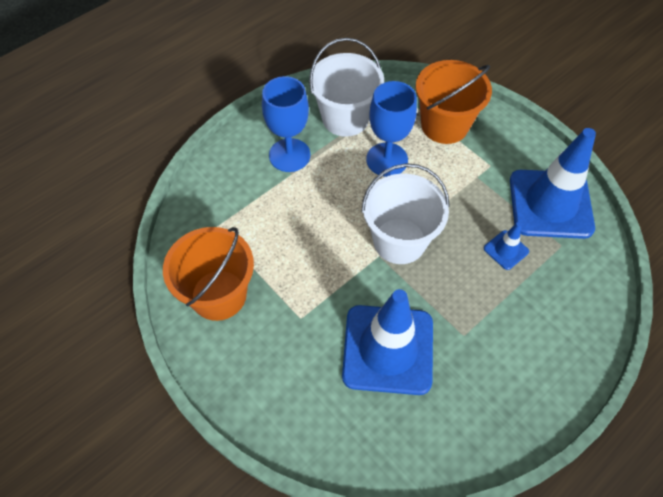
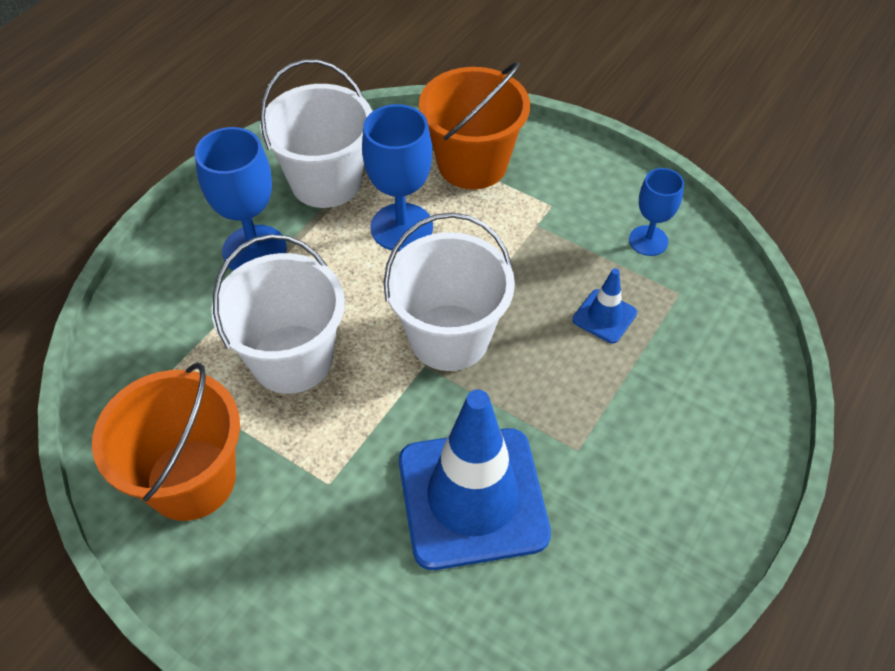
camera: 15 degrees left, 5 degrees down
blue traffic cone [510,128,596,239] -> blue goblet [629,168,684,256]
none -> white bucket [212,234,345,394]

